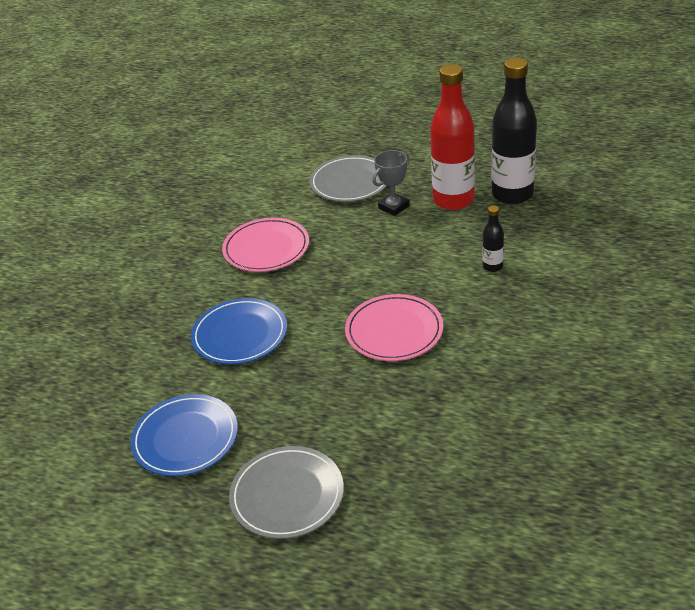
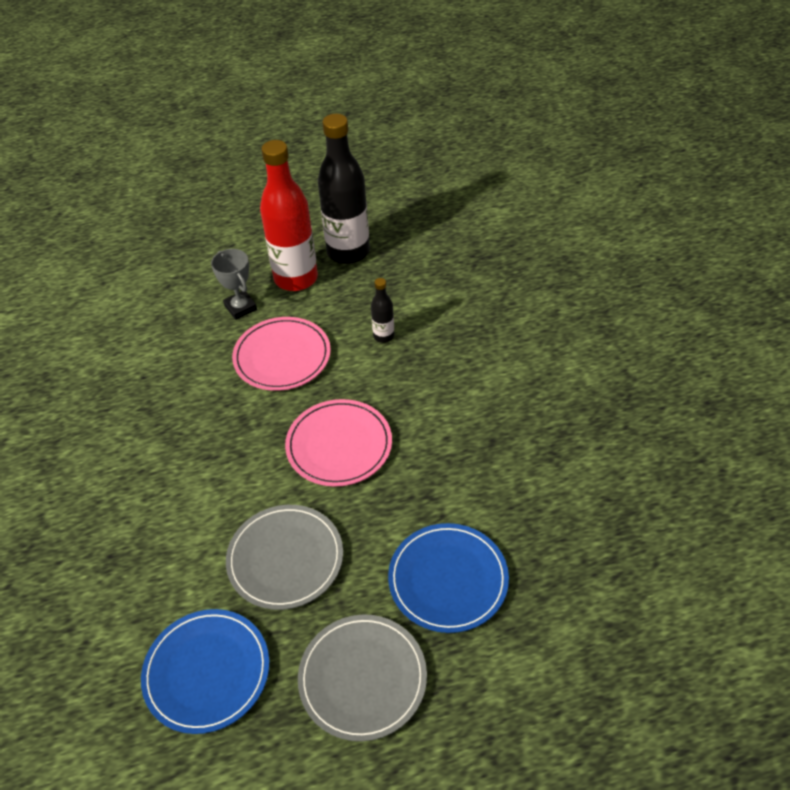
camera: 35 degrees left, 10 degrees up
blue plate [191,298,287,364] -> blue plate moved to [388,523,509,633]
pink plate [222,218,309,272] -> pink plate moved to [232,317,331,391]
grey plate [310,155,386,202] -> grey plate moved to [226,505,343,610]
grey trophy [373,150,410,216] -> grey trophy turned 45 degrees counterclockwise [211,249,257,320]

